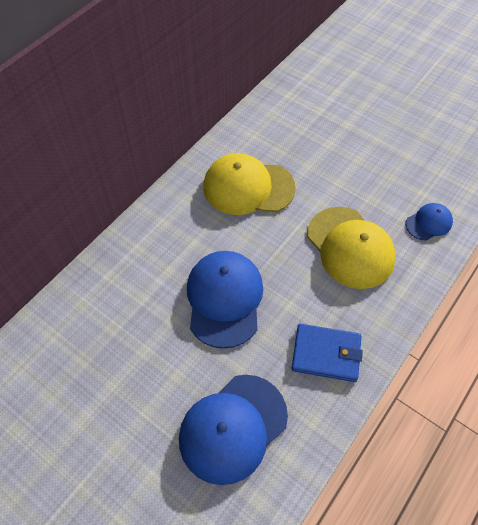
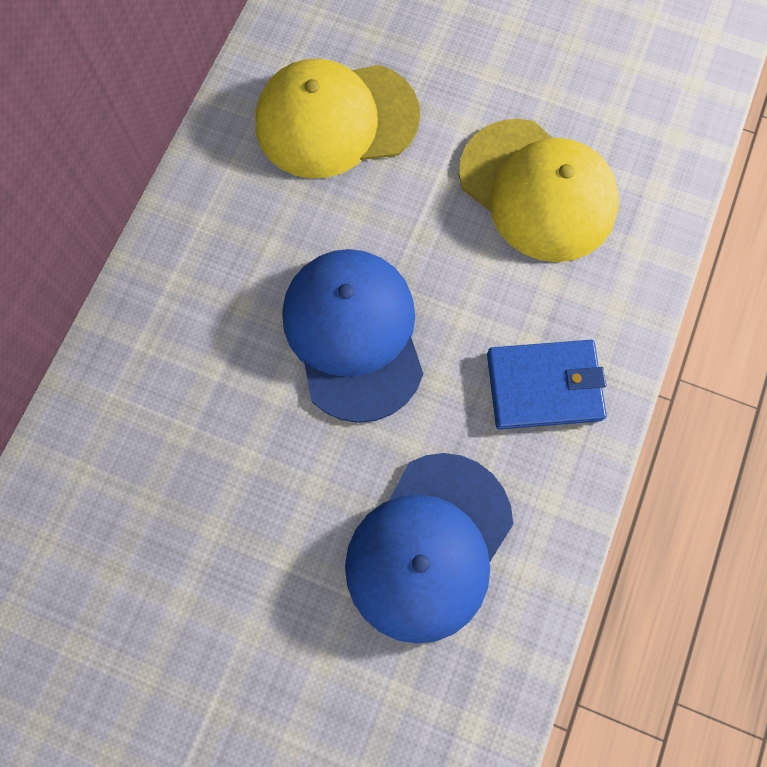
camera: 15 degrees left, 15 degrees up
blue cap [406,203,453,241] -> none

